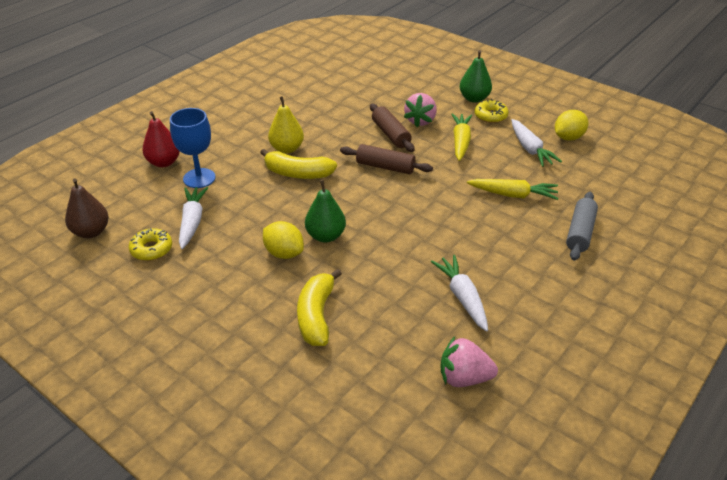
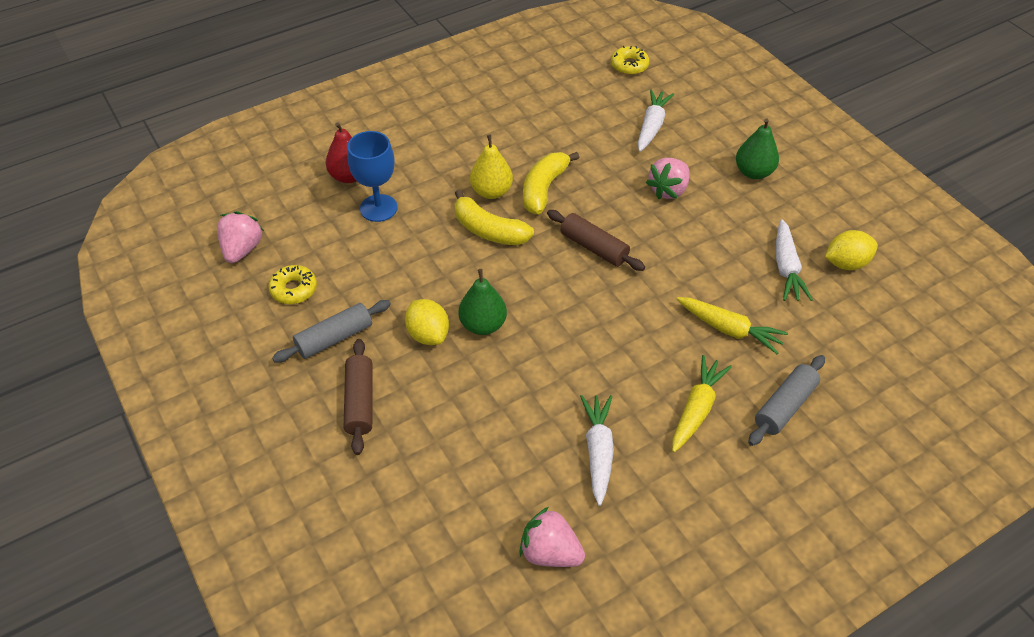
camera: 20 degrees right, 10 degrees up
brown pear [65,178,109,238] -> pink strawberry [217,211,264,263]
white carrot [179,187,208,249] -> white carrot moved to [638,89,674,152]
yellow banana [297,269,342,346] -> yellow banana moved to [523,152,579,215]
brown rolling pin [370,104,415,152] -> brown rolling pin moved to [344,339,373,455]
yellow carrot [451,113,472,161] -> yellow carrot moved to [672,355,732,452]
yellow donut [474,99,509,123] -> yellow donut moved to [611,46,649,75]
none -> grey rolling pin [272,300,391,363]

